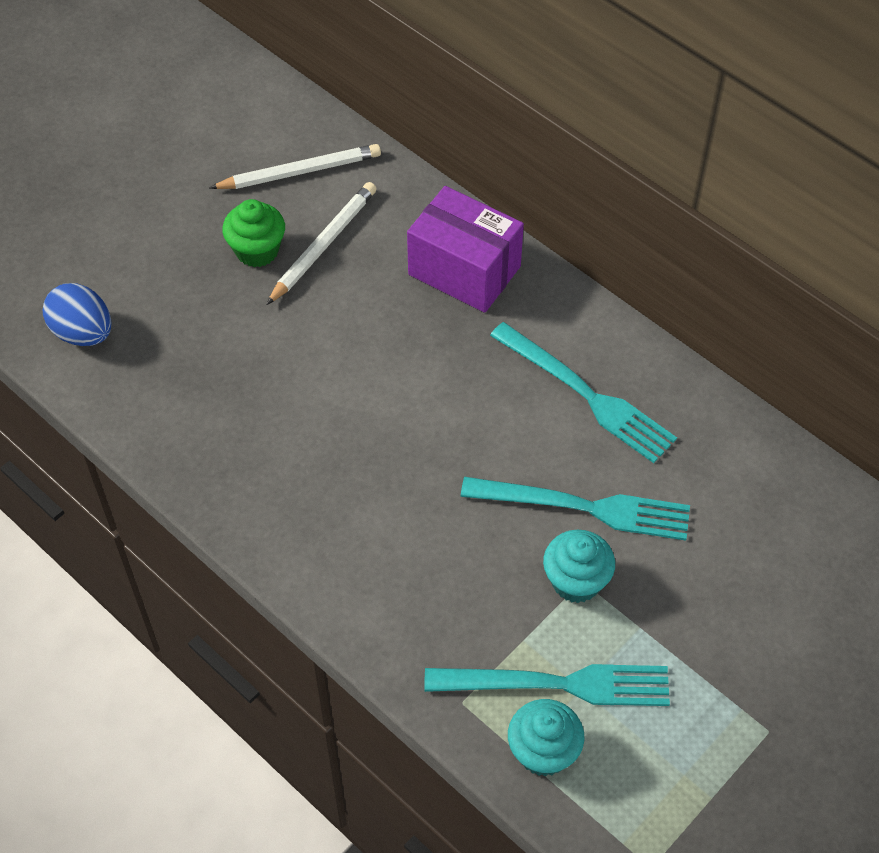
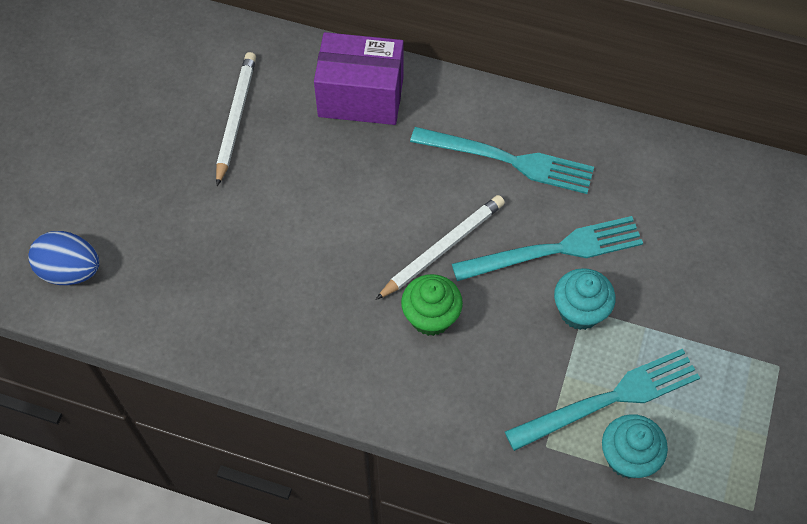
camera: 25 degrees left, 5 degrees up
white pencil [210,144,381,189] -> white pencil moved to [376,195,505,300]
green cupcake [222,199,285,267] -> green cupcake moved to [401,274,463,336]

